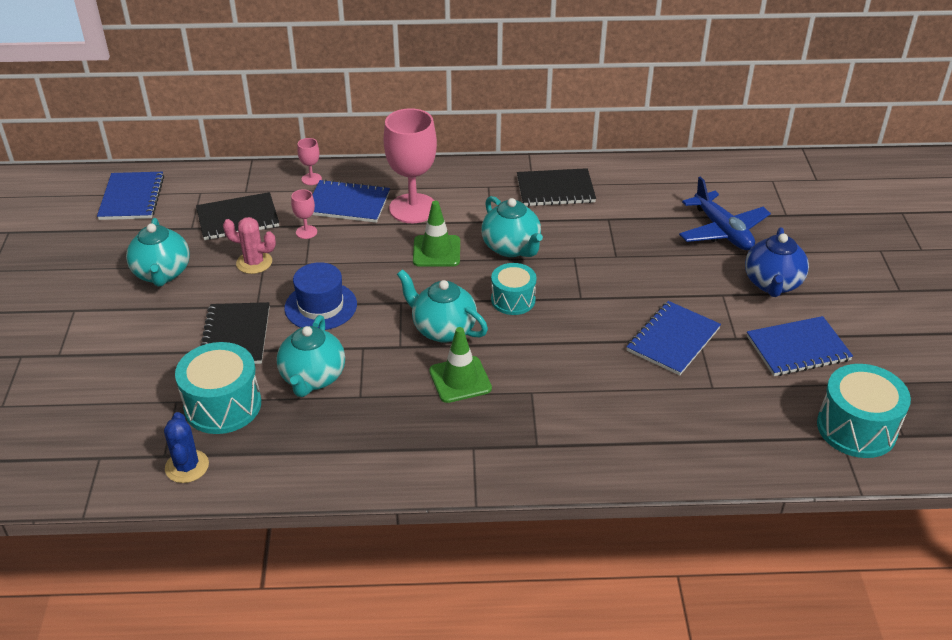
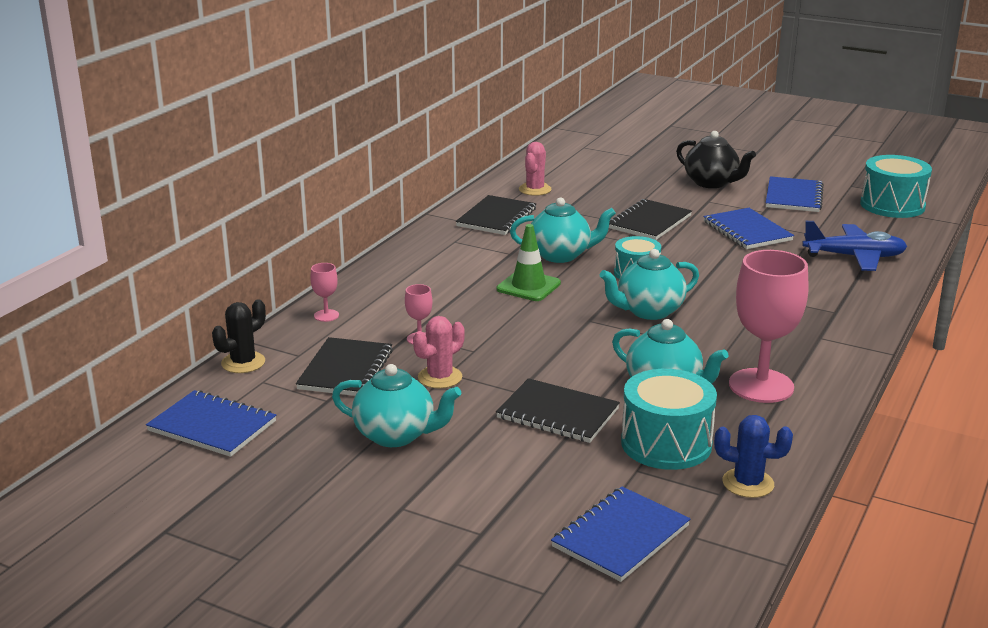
camera: 60 degrees left, 15 degrees down
blue hat [284,262,357,330] -> none
blue notebook [312,179,390,223] -> blue notebook moved to [551,486,691,582]
pink goblet [383,108,437,223] -> pink goblet moved to [729,250,808,403]
green traffic cone [429,327,492,403] -> none
blue plane [679,176,771,250] -> blue plane moved to [802,221,908,271]
blue teapot [745,227,809,297] -> black teapot [676,131,756,188]
none -> black cactus [212,299,266,373]
none -> pink cactus [519,142,551,196]
none -> black notebook [609,199,692,240]

